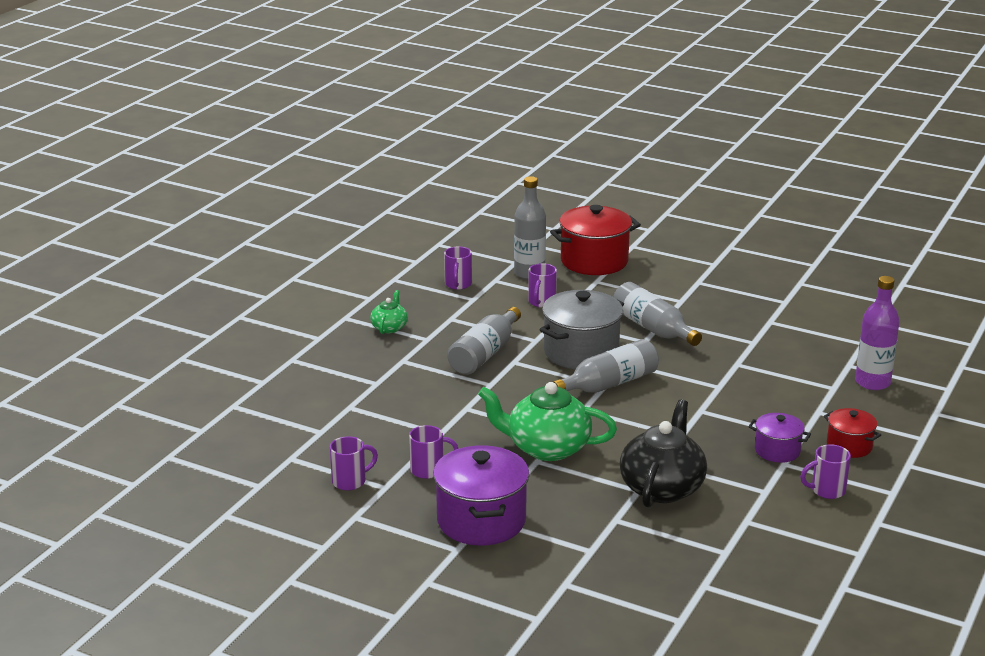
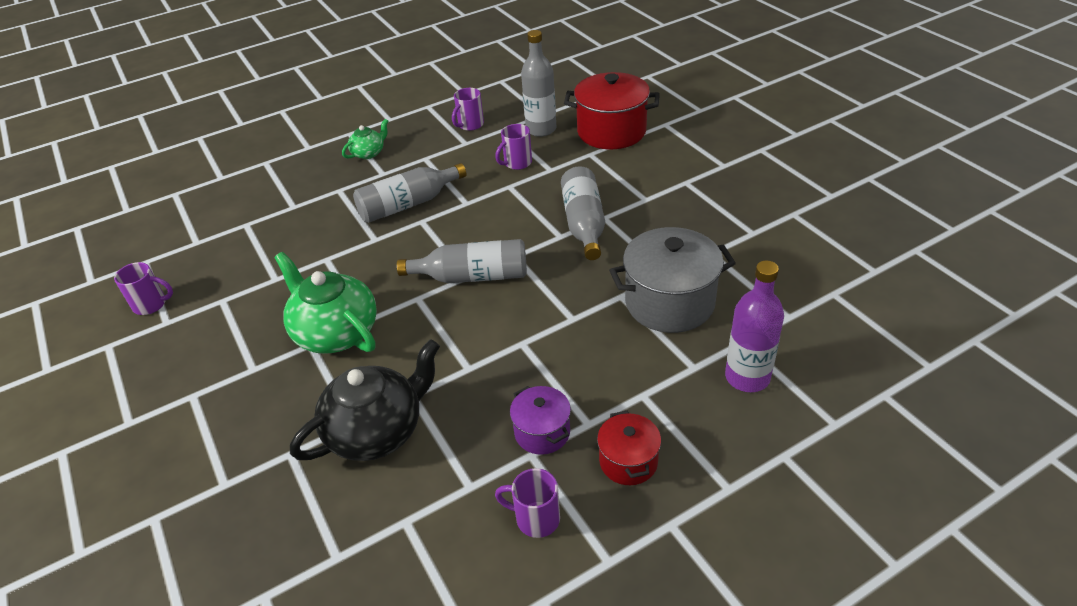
camera: 35 degrees right, 15 degrees up
purple mug [409,425,458,479] -> none
purple pot [433,445,529,546] -> none
grey pot [540,290,624,369] -> grey pot moved to [609,227,736,333]

